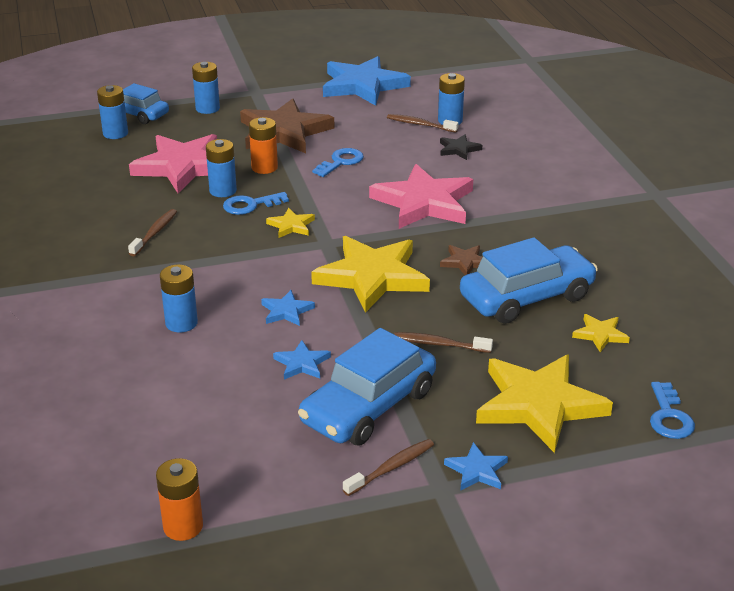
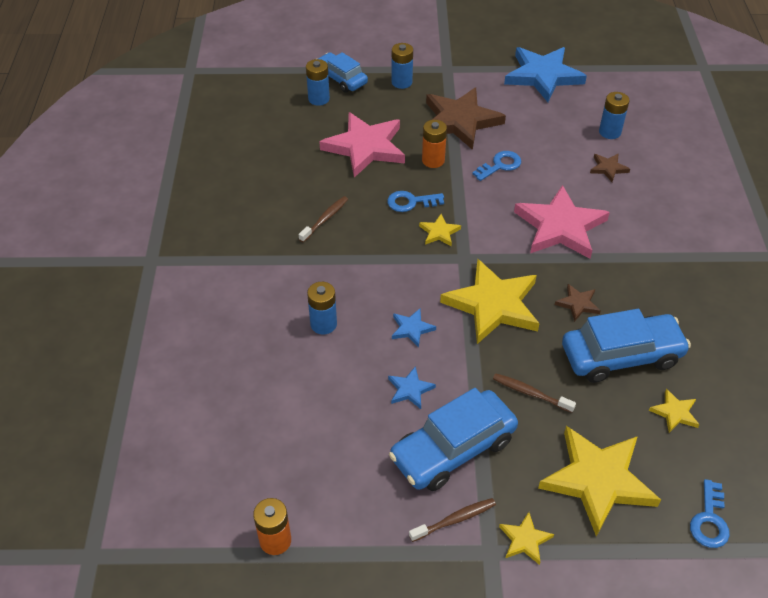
camera: 15 degrees right, 15 degrees up
blue battery [206,139,237,197] -> none
brown toothbrush [387,114,459,132] -> none
black star [440,135,482,160] -> brown star [590,154,630,182]
blue star [444,442,508,491] -> yellow star [499,512,554,565]

